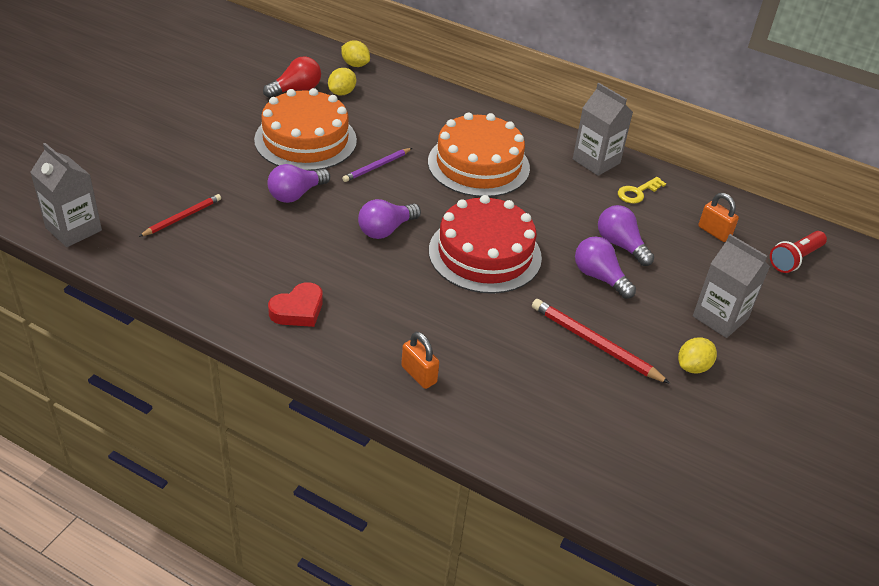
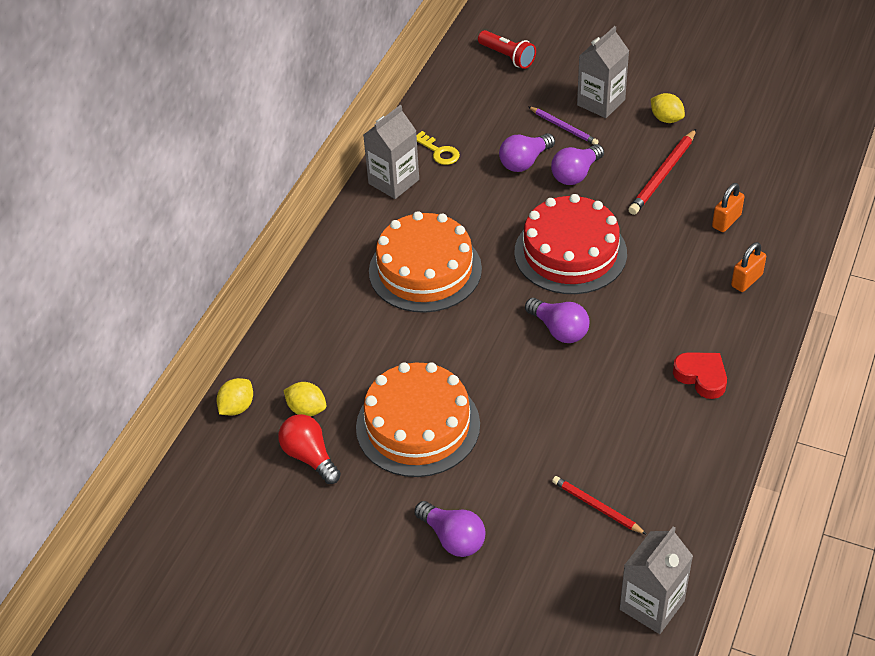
camera: 90 degrees left, 5 degrees up
purple light bulb [267,164,330,203] -> purple light bulb moved to [414,501,486,557]
purple pencil [342,148,412,182] -> purple pencil moved to [528,106,599,145]
orange padlock [698,193,739,242] -> orange padlock moved to [712,183,745,232]

